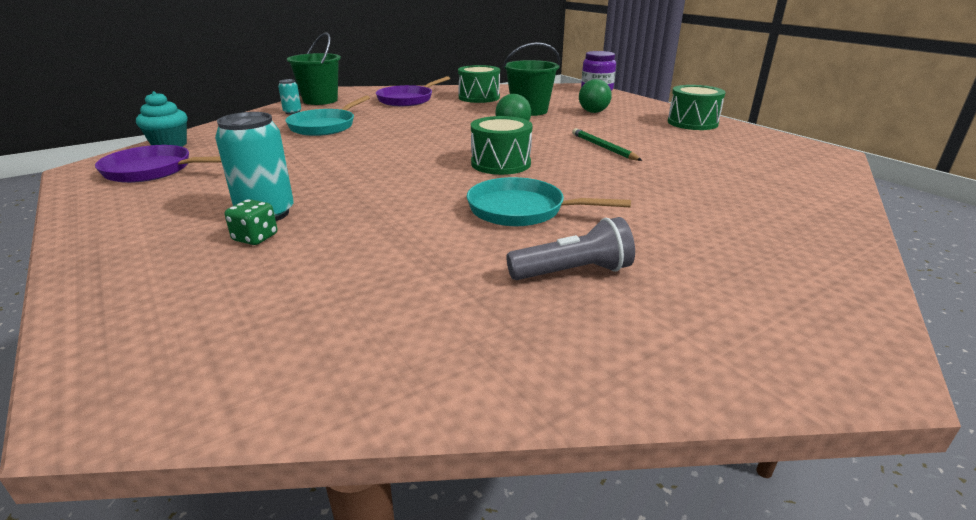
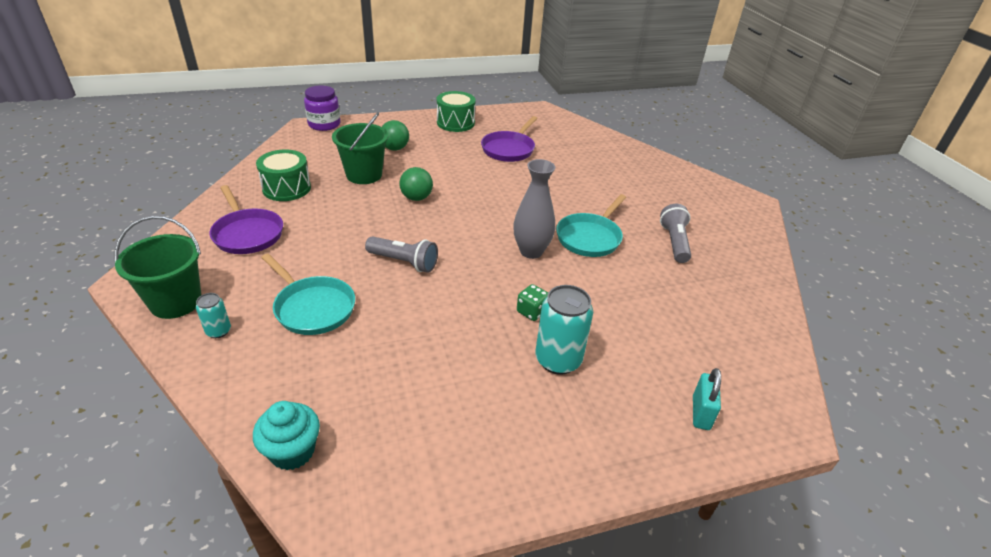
camera: 75 degrees left, 10 degrees up
purple pan [95,145,221,183] -> purple pan moved to [481,116,538,162]
green dice [225,199,277,245] -> green dice moved to [517,284,548,321]
green drum [471,116,533,175] -> none
green pencil [572,128,642,161] -> none
none -> grey flashlight [365,236,438,273]
none -> grey vase [513,159,555,259]
none -> turquoise padlock [693,368,721,430]

